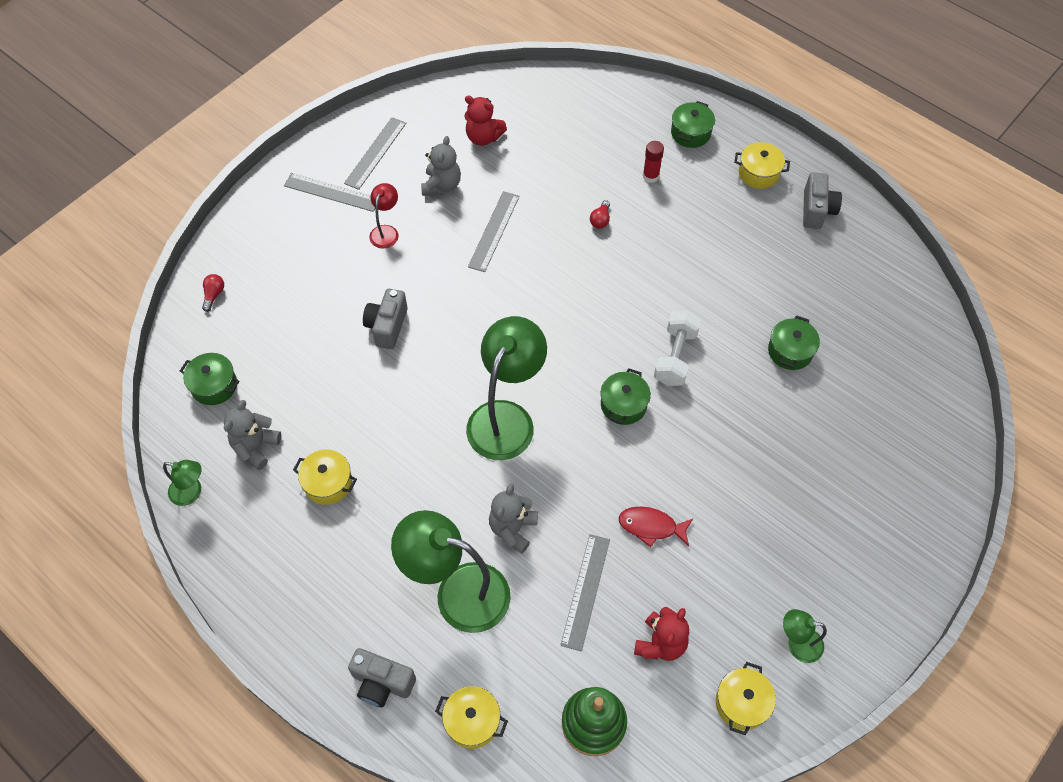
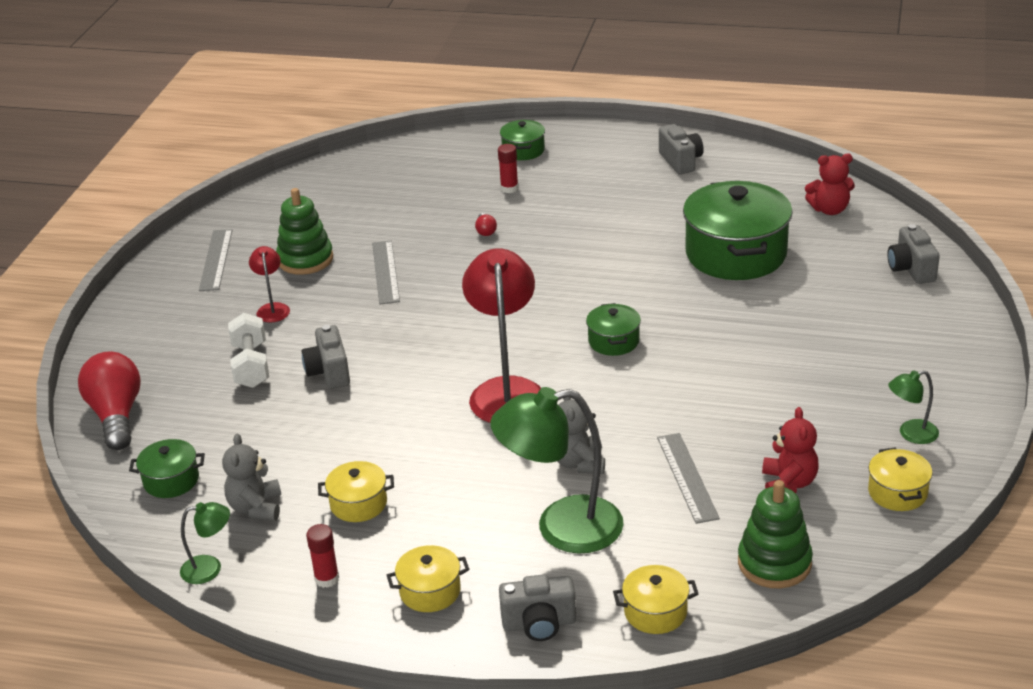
camera: 25 degrees left, 25 degrees down
red light bulb [202,274,224,312] -> red light bulb [78,352,141,450], size x2.44
grey ruler [284,173,375,212] -> none
grey teddy bear [421,136,461,196] -> green stacking toy [276,188,333,275]
red teddy bear [464,96,507,146] -> red teddy bear moved to [805,154,855,215]
green lamp [466,316,547,460] -> red lamp [462,248,541,423]
red fish [619,507,693,548] -> none
white dumbbell [654,310,701,386] -> white dumbbell moved to [228,313,269,388]
yellow pot [734,142,790,189] -> yellow pot moved to [387,545,469,612]
green pot [768,315,820,370] -> green pot [683,181,793,280], size x2.11
none -> red glue stick [306,524,339,588]
none -> grey camera [887,224,940,284]

